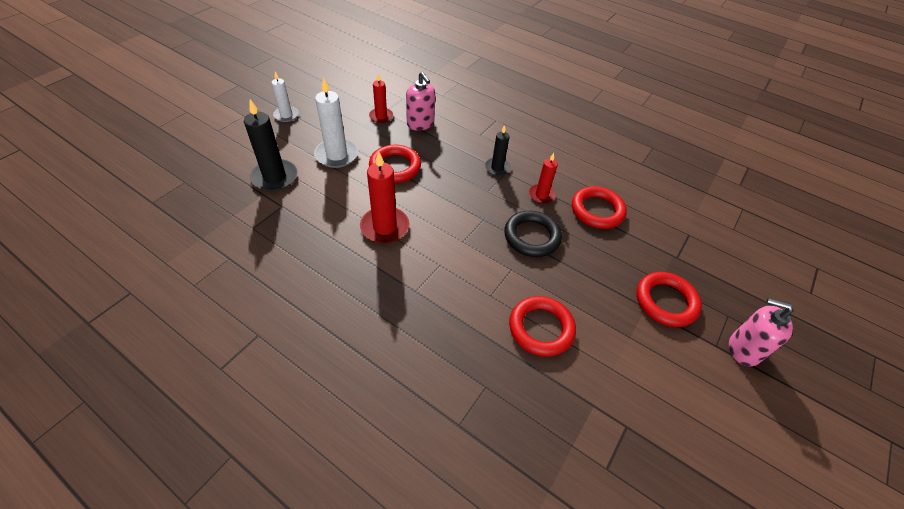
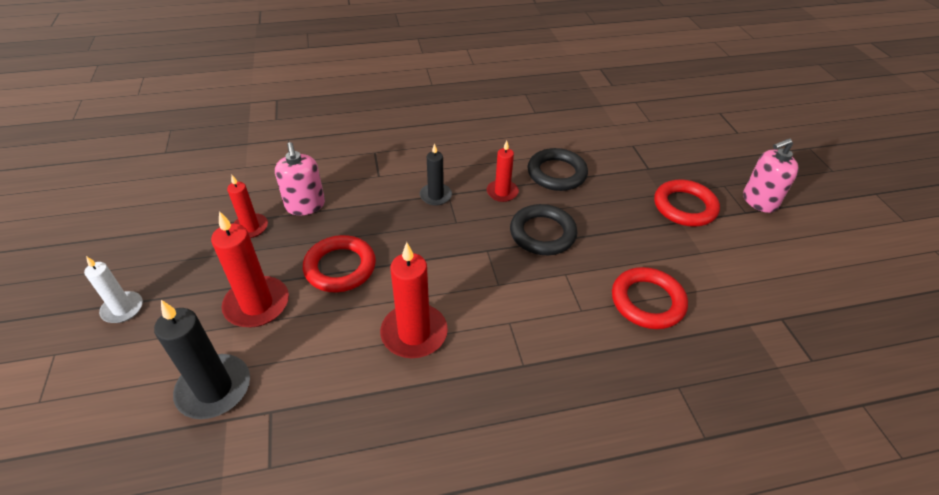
camera: 45 degrees left, 5 degrees down
white candle [314,77,358,168] -> red candle [211,211,289,327]
pink soap dispenser [406,72,435,131] -> pink soap dispenser turned 60 degrees clockwise [275,142,325,215]
red ring [572,186,627,229] -> black ring [528,148,588,191]

